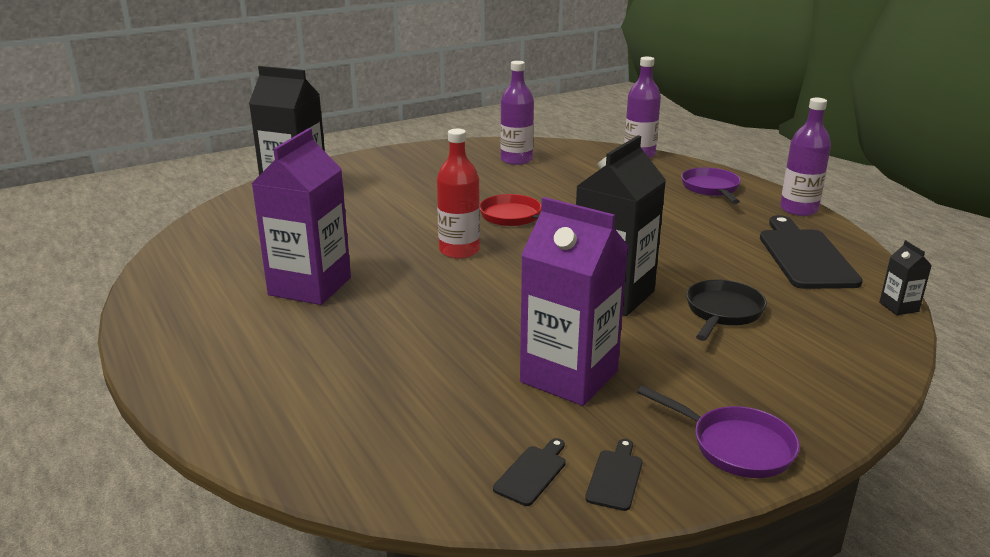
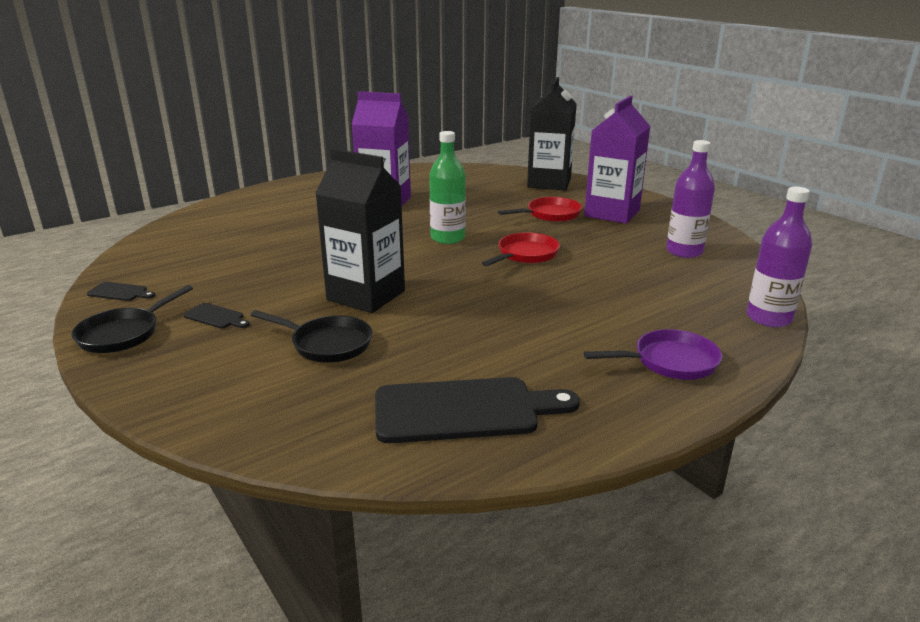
camera: 85 degrees right, 0 degrees up
red bottle [437,129,480,259] -> green bottle [429,131,466,244]
black cutting board [493,438,566,506] -> black cutting board moved to [183,303,250,329]
purple carton [520,197,628,406] -> purple carton moved to [584,96,651,224]
purple pan [637,385,800,478] -> black pan [72,285,193,353]
purple bottle [780,98,831,216] -> none
black carton [879,240,932,315] -> none
none -> red pan [498,197,582,222]

